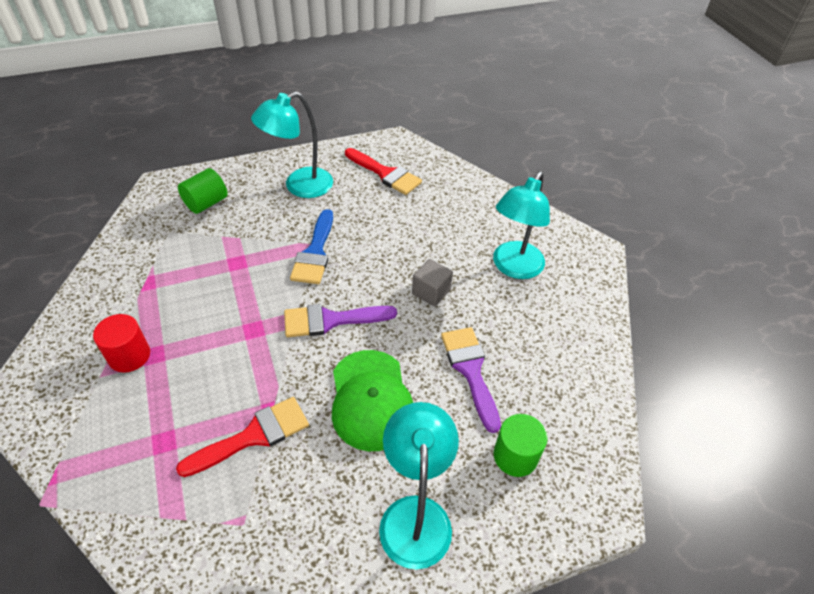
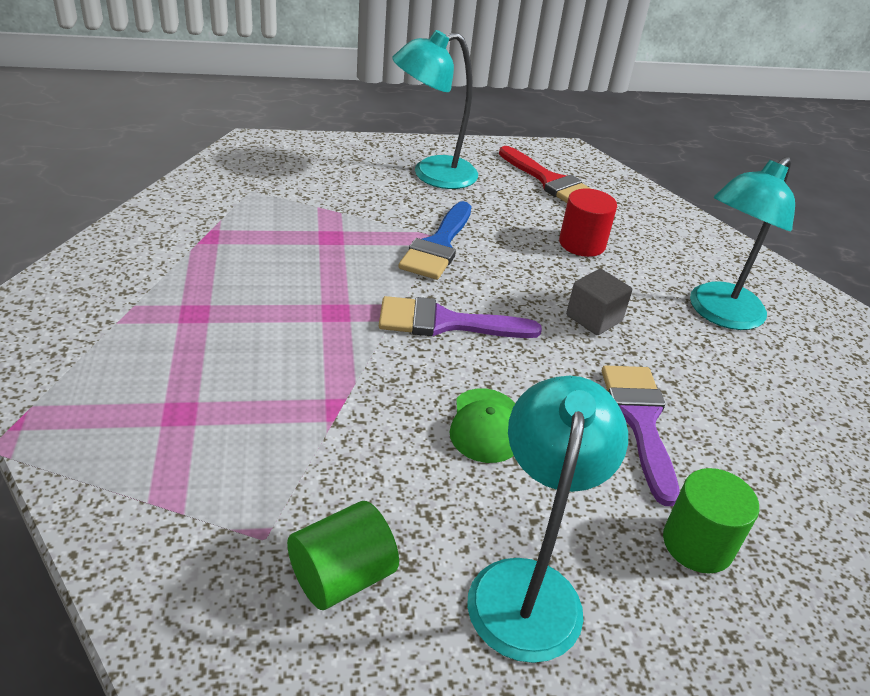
camera: 10 degrees right, 10 degrees down
red cylinder [93,314,150,373] -> red cylinder moved to [559,189,617,257]
red brush [176,397,309,477] -> none
green cylinder [178,168,228,214] -> green cylinder moved to [287,501,399,610]
green cap [332,350,413,451] -> green cap [449,388,515,463], size x0.58

